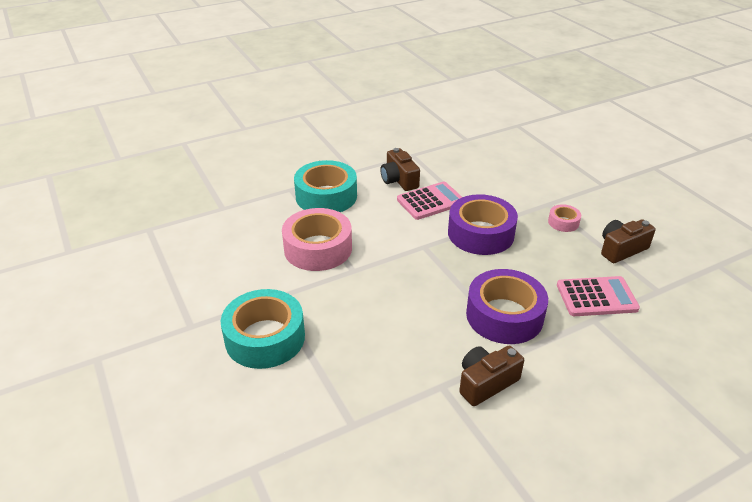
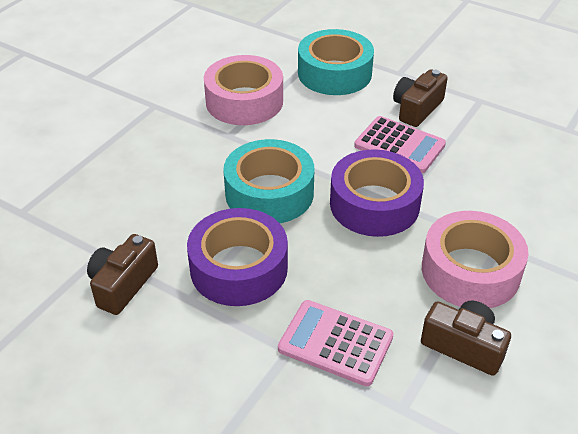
camera: 60 degrees right, 5 degrees up
turquoise tape [221,289,305,369] -> turquoise tape moved to [223,139,314,223]
brown camera [459,346,524,406] -> brown camera turned 90 degrees counterclockwise [87,234,158,315]
pink tape [548,204,581,232] -> pink tape [422,211,528,308], size x2.13
pink calculator [557,276,640,316] -> pink calculator turned 150 degrees clockwise [278,300,394,386]

